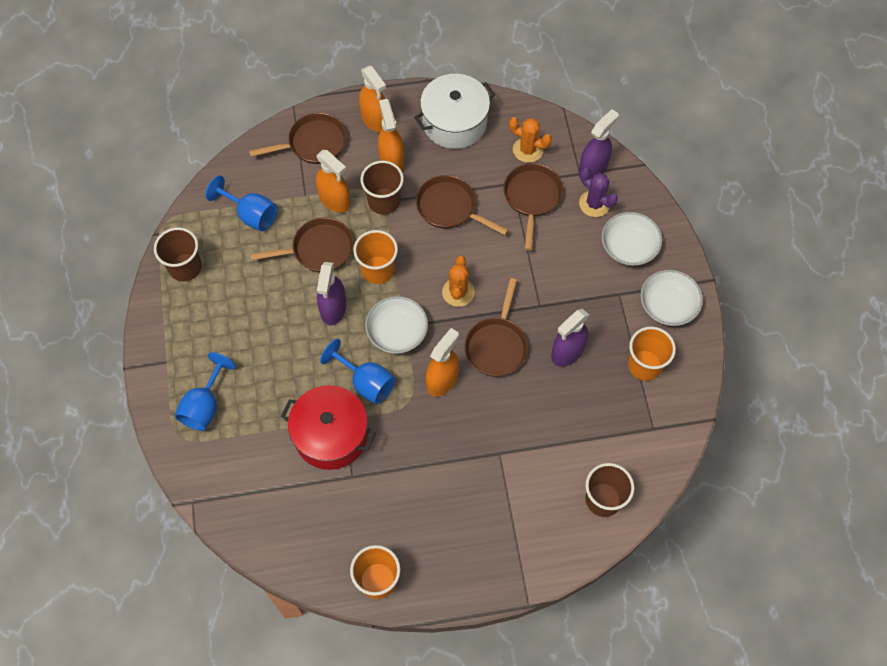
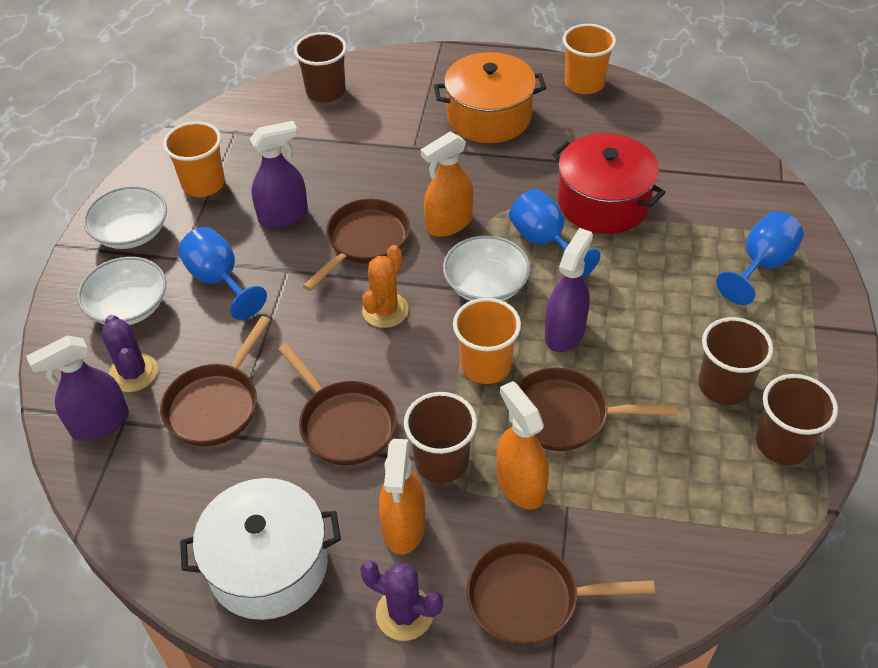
camera: 160 degrees left, 15 degrees down
blue goblet [206,175,277,231] -> blue goblet moved to [178,227,267,320]
orange spray bottle [359,66,386,132] -> purple cactus [360,561,443,641]
orange cactus [509,117,552,163] -> none
none -> orange pot [434,52,546,143]
none -> brown cup [698,317,773,405]

